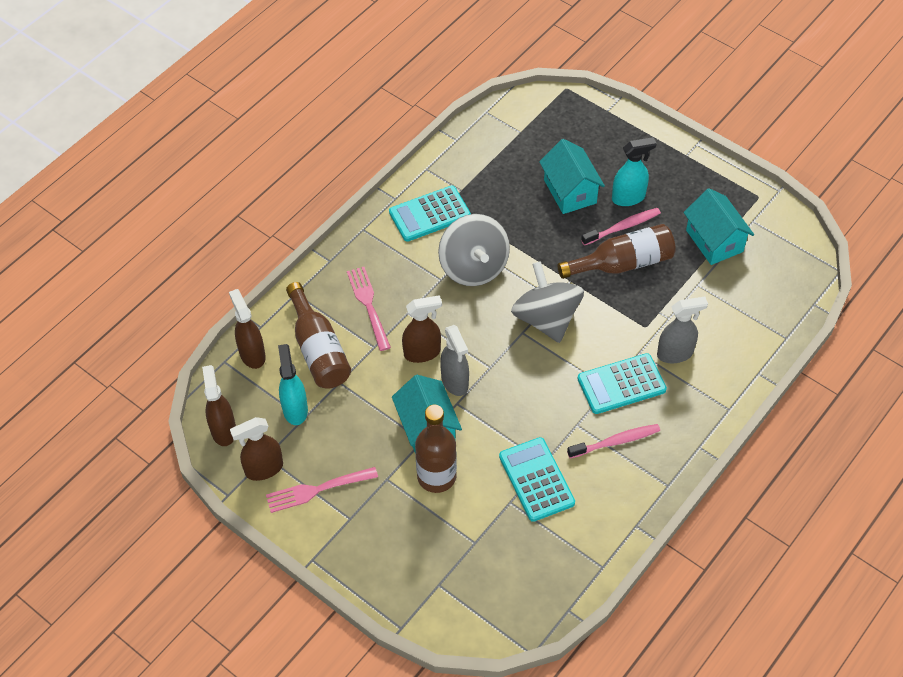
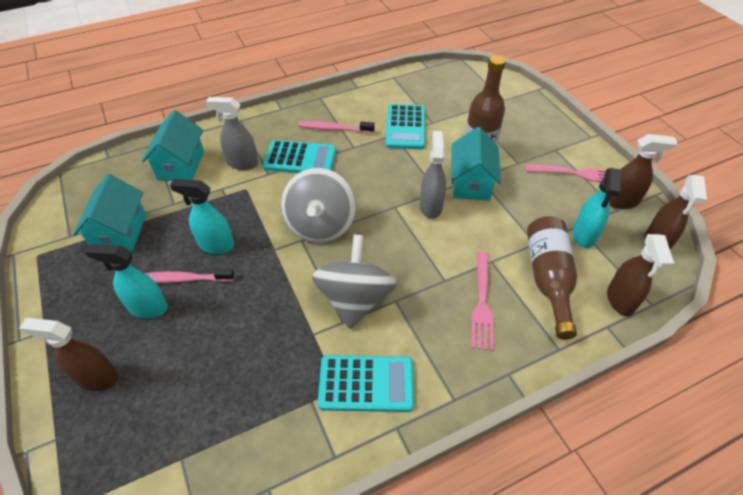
camera: 155 degrees left, 5 degrees down
brown spray bottle [402,295,442,363] -> brown spray bottle moved to [19,318,119,391]
turquoise house [539,139,605,214] -> turquoise house moved to [142,110,204,181]
brown bottle [558,224,676,279] -> turquoise spray bottle [170,179,234,254]

